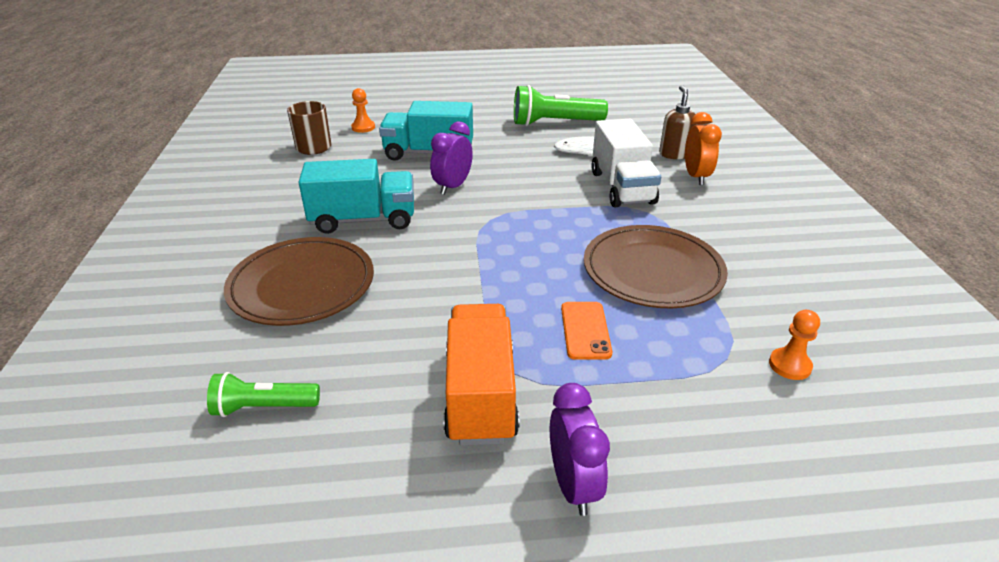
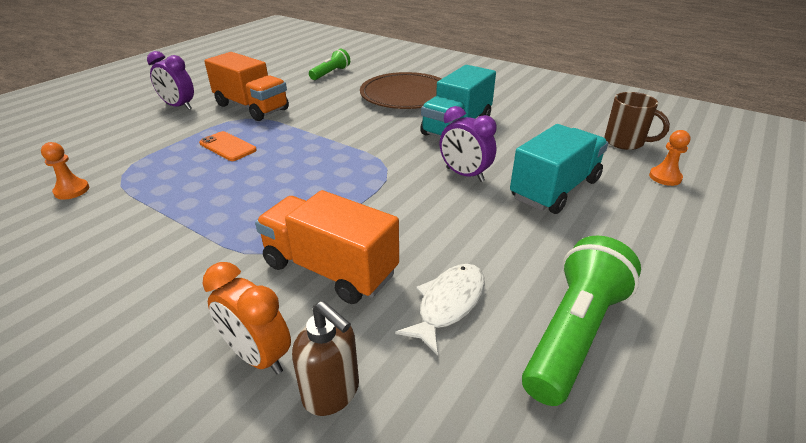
camera: 130 degrees right, 0 degrees up
purple clock [430,121,473,195] -> purple clock turned 150 degrees clockwise [439,106,496,182]
brown plate [584,225,728,308] -> none
white truck [591,119,661,207] -> orange truck [255,190,399,304]

